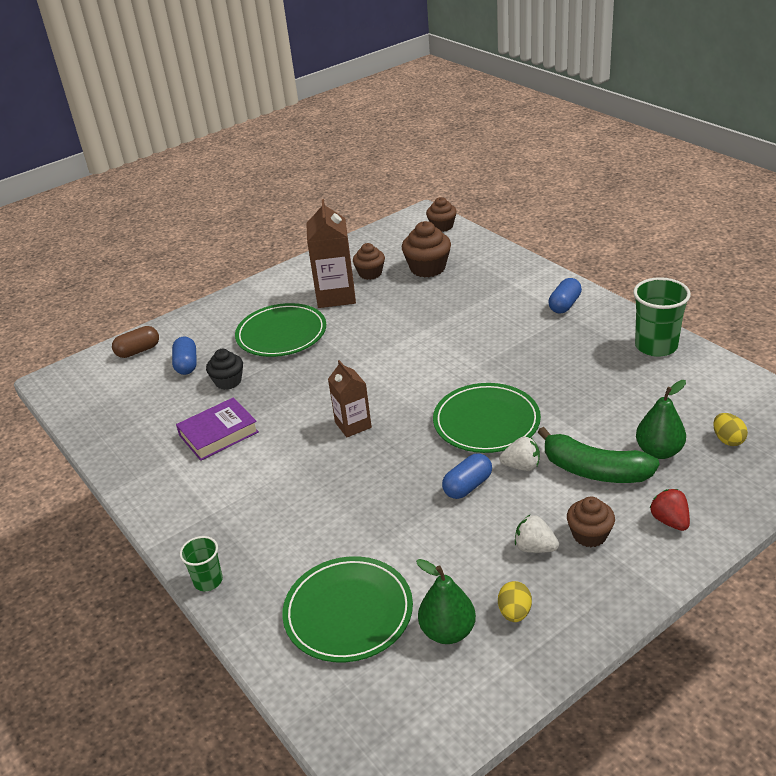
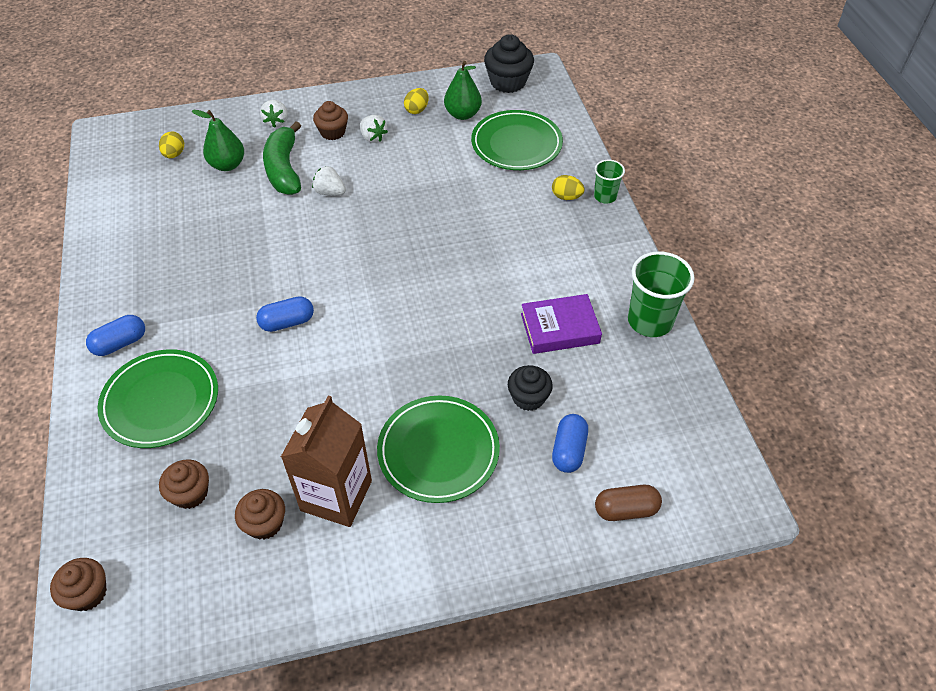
camera: 160 degrees left, 15 degrees up
brown carton [328,360,372,437] -> none
brown cupcake [402,221,451,278] -> brown cupcake [159,459,209,509], size x0.66
green plate [433,383,541,453] -> green plate moved to [98,349,218,448]
blue capsule [442,453,492,499] -> blue capsule moved to [256,296,314,332]
green banana [538,427,660,483] -> green banana turned 150 degrees counterclockwise [263,121,301,195]
green cup [633,277,691,357] -> green cup moved to [628,251,695,337]
red strawberry [650,489,690,531] -> white strawberry [260,100,288,128]
none -> black cupcake [484,34,534,93]
none -> yellow egg [552,175,585,200]

